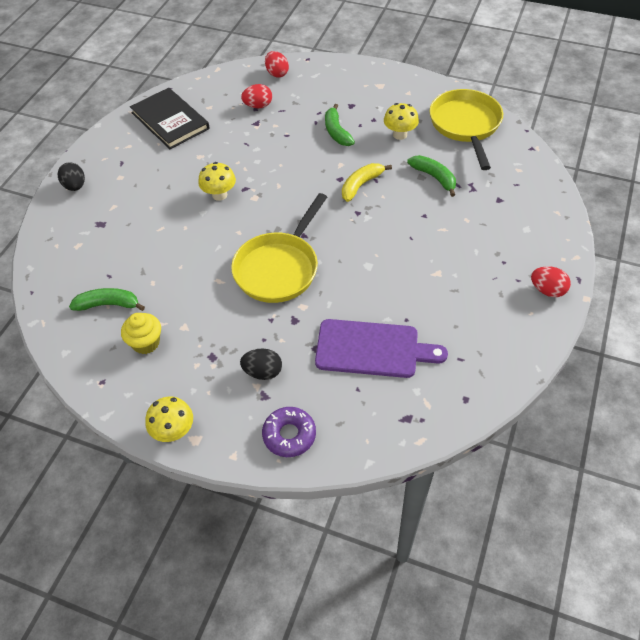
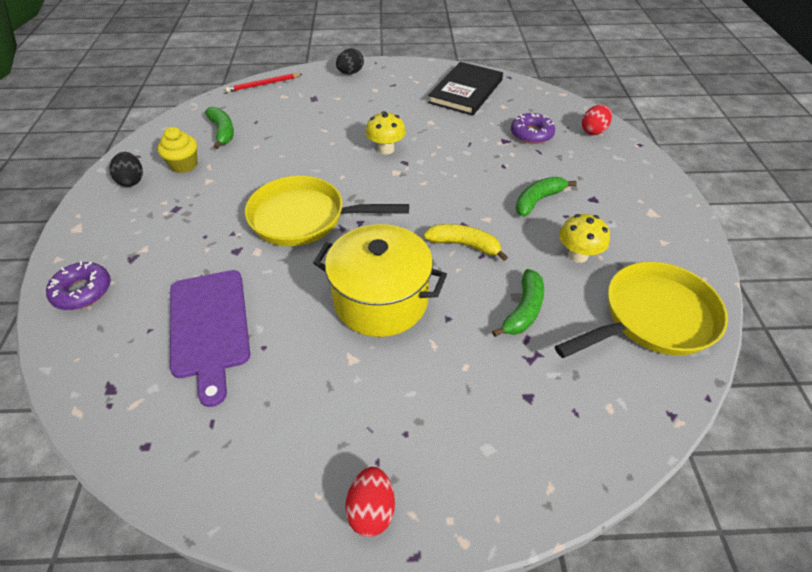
camera: 65 degrees right, 5 degrees down
yellow mushroom [145,396,193,442] -> none
black egg [240,348,282,380] -> black egg moved to [109,152,143,187]
red egg [241,84,272,108] -> purple donut [511,113,555,144]
none -> red pencil [225,73,302,92]
none -> yellow pot [313,224,447,337]

